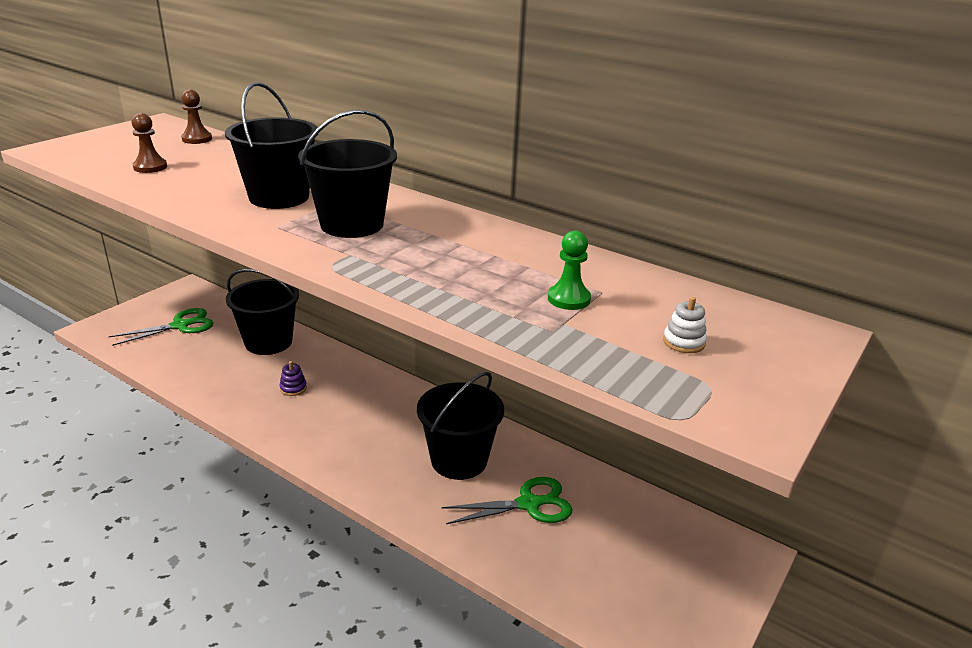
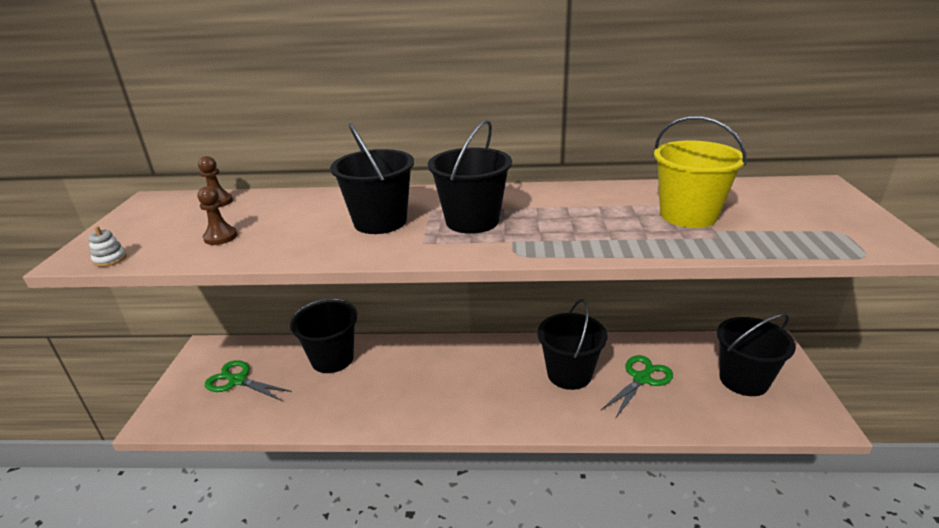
camera: 30 degrees left, 0 degrees up
green scissors [109,308,214,346] -> green scissors turned 90 degrees counterclockwise [205,360,292,401]
purple stacking toy [280,361,307,396] -> none
green pawn [548,231,591,310] -> yellow bucket [654,116,747,228]
white stacking toy [663,297,707,353] -> white stacking toy moved to [88,226,127,267]
none -> black bucket [717,314,796,396]

